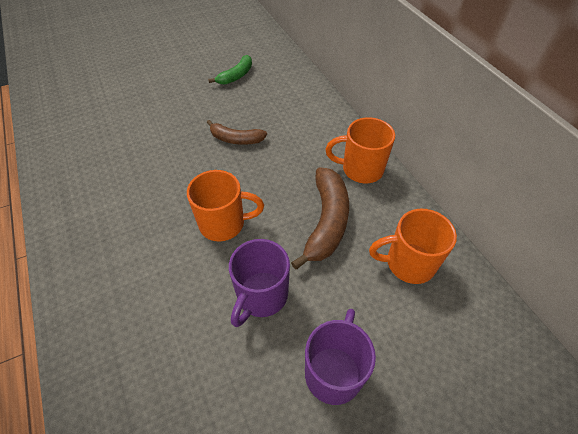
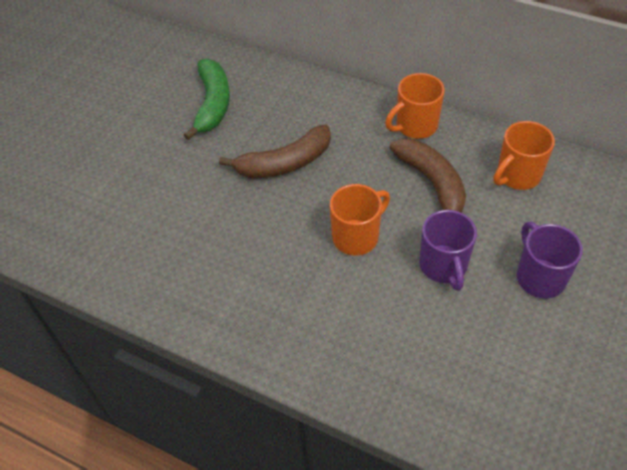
camera: 35 degrees left, 0 degrees up
brown banana [207,120,267,145] -> brown banana [219,125,331,178], size x1.64
green banana [208,55,252,85] -> green banana [184,59,230,140], size x1.64

